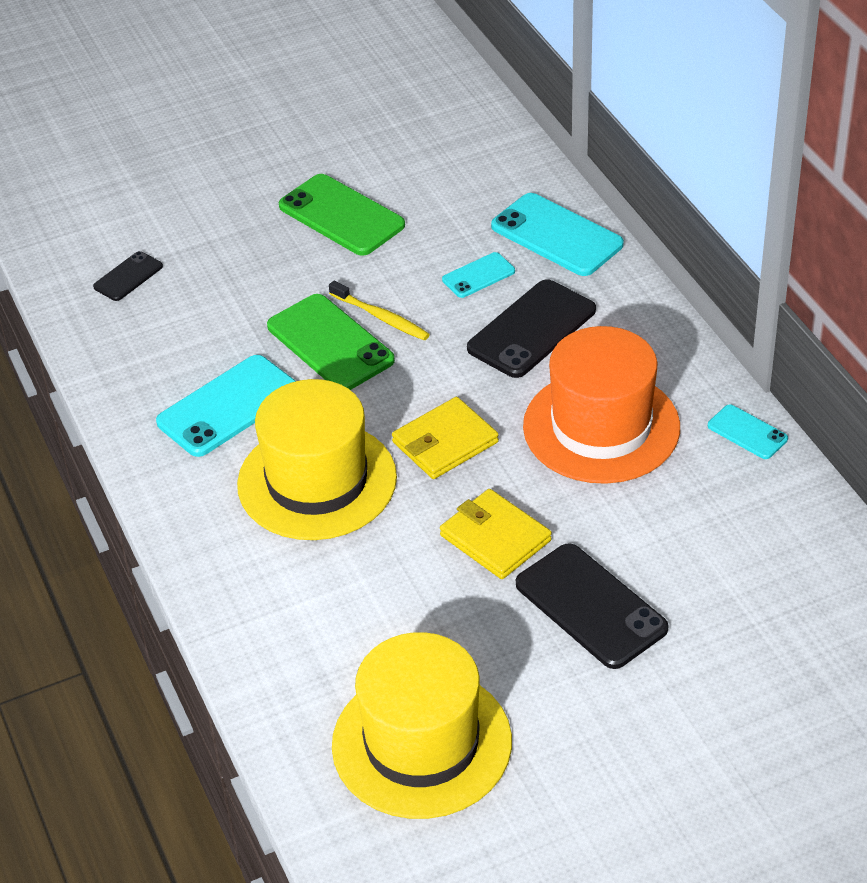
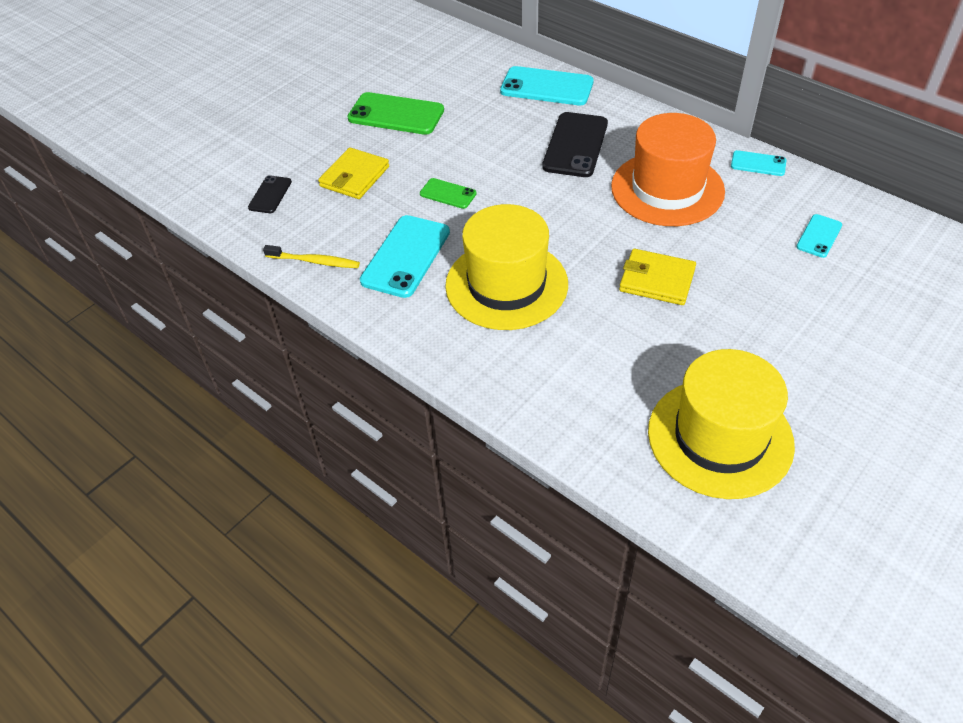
camera: 25 degrees left, 5 degrees up
green phone [267,294,395,390] -> green phone [420,178,477,209], size x0.54
yellow toothbrush [329,281,430,340] -> yellow toothbrush moved to [263,245,360,268]
yellow wallet [392,397,499,479] -> yellow wallet moved to [318,147,389,199]
turquoise phone [442,252,515,298] -> turquoise phone moved to [796,214,842,258]
black phone [516,543,669,669] -> none

